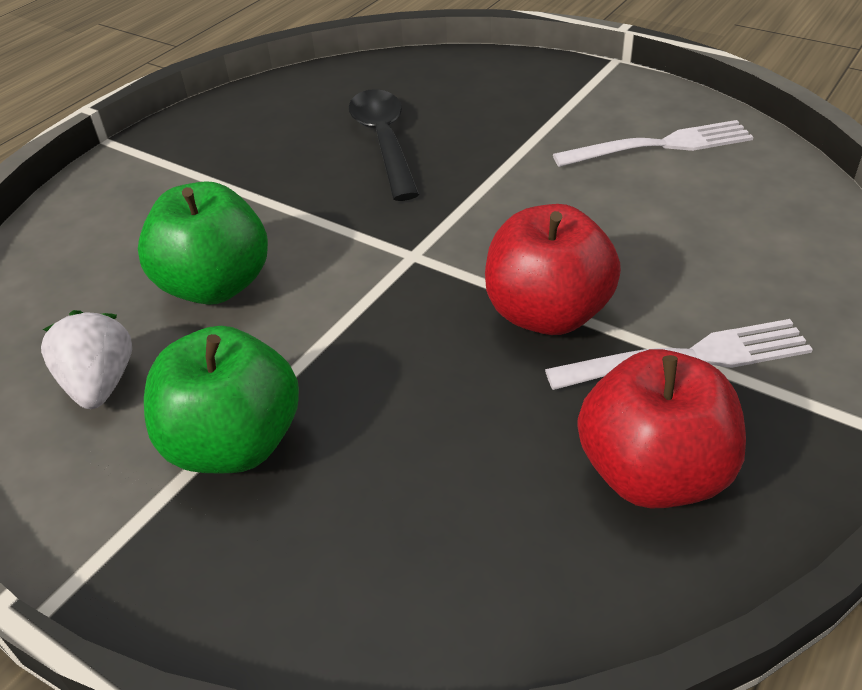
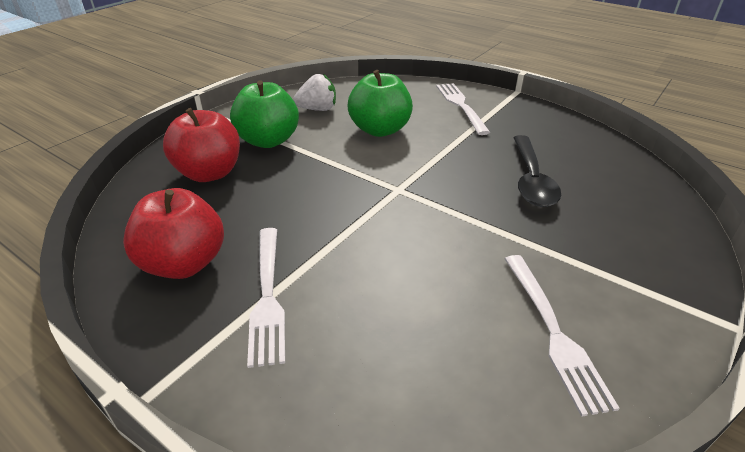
camera: 90 degrees right, 5 degrees down
black spoon [349,89,419,201] -> black spoon turned 105 degrees clockwise [513,135,561,207]
red apple [485,204,621,335] -> red apple moved to [163,108,240,182]
none -> white fork [436,83,490,135]

